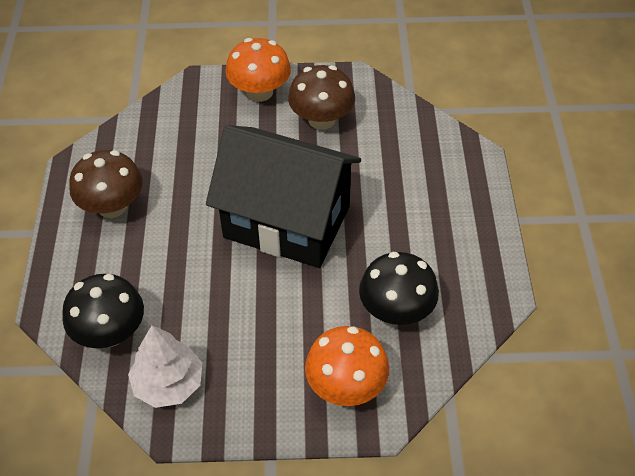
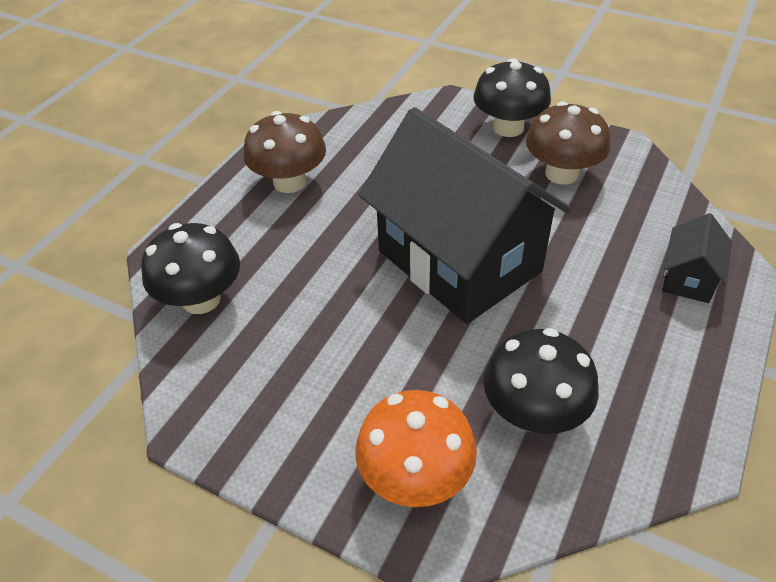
camera: 30 degrees right, 5 degrees down
white tree [128,325,202,408] -> none
orange mushroom [226,38,291,102] -> black mushroom [473,58,551,137]
none -> black house [662,213,732,303]

